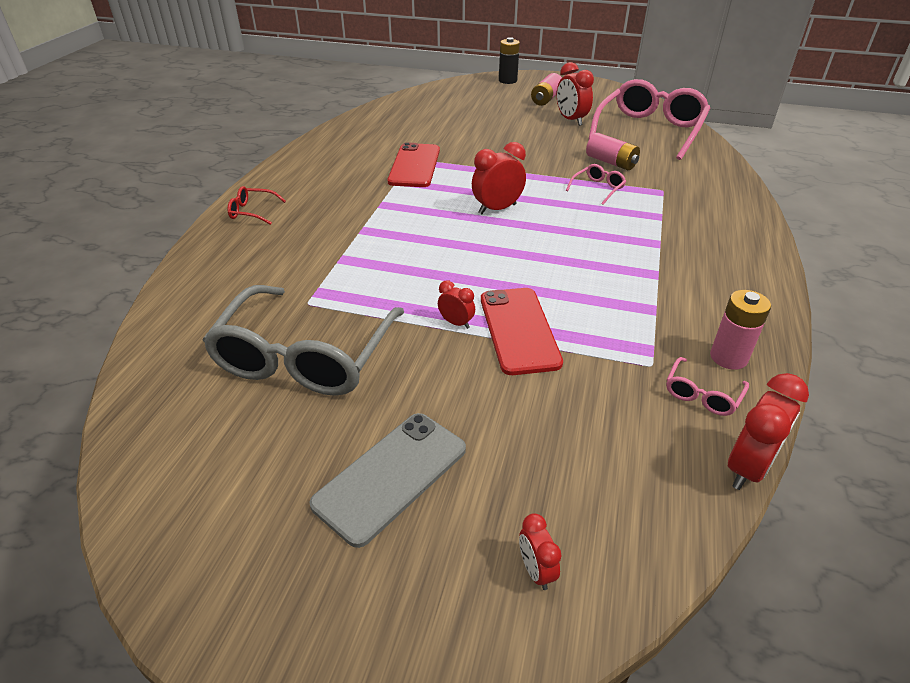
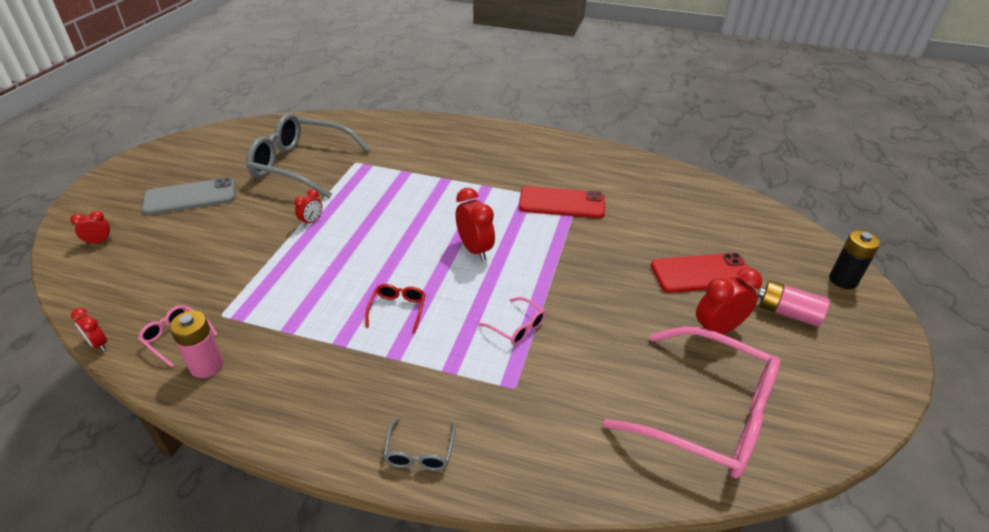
camera: 90 degrees right, 0 degrees up
red glasses [227,186,286,225] -> red glasses moved to [365,284,426,333]
grey phone [310,413,466,548] -> grey phone turned 60 degrees counterclockwise [142,177,236,215]
red phone [481,288,563,375] -> red phone moved to [651,253,749,293]
pink battery [586,133,640,170] -> none
red clock [728,373,809,490] -> red clock [71,308,107,351], size x0.56
none -> grey glasses [383,418,456,471]

